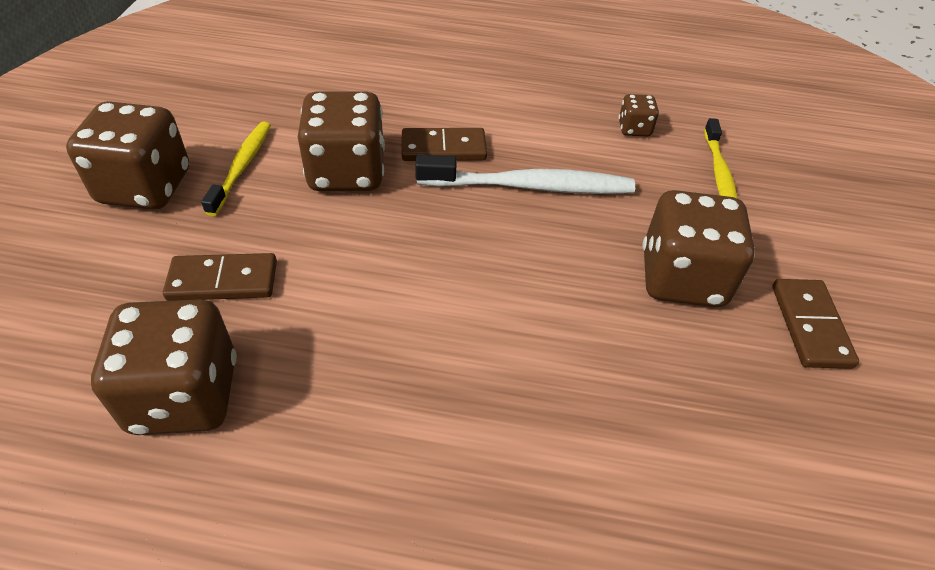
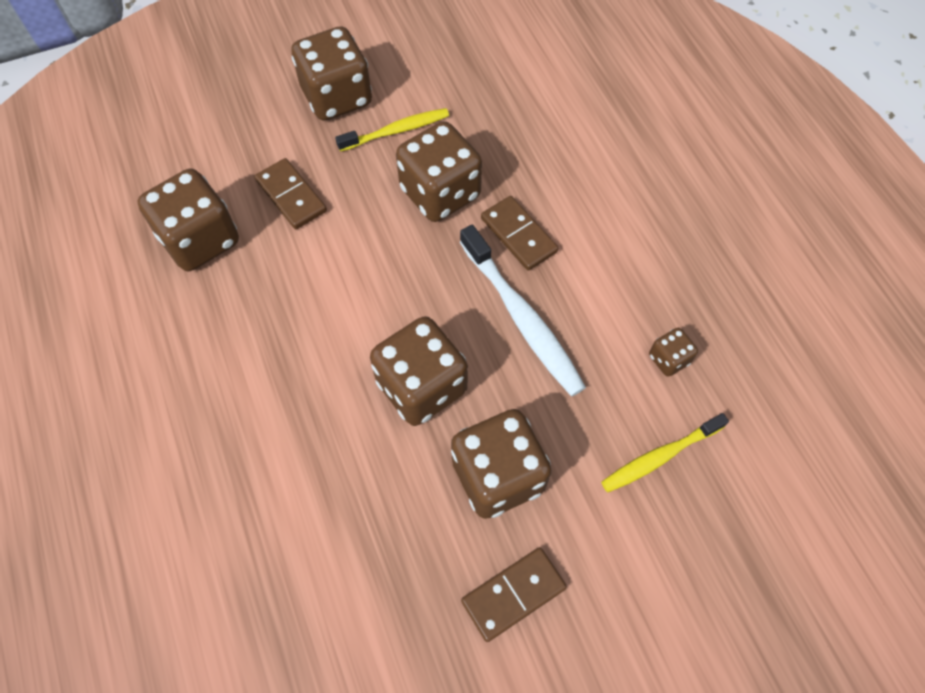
camera: 60 degrees right, 15 degrees up
none -> brown dice [370,316,468,426]

